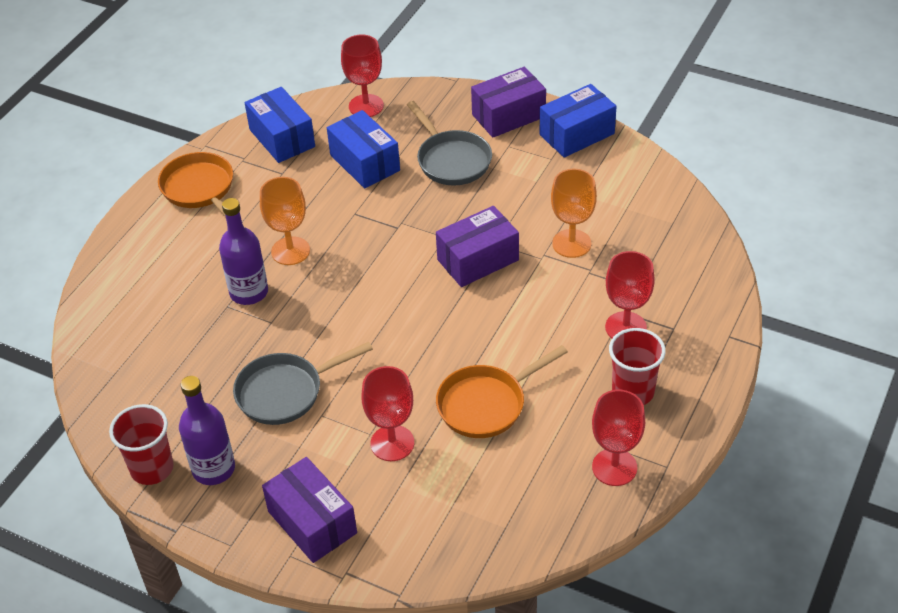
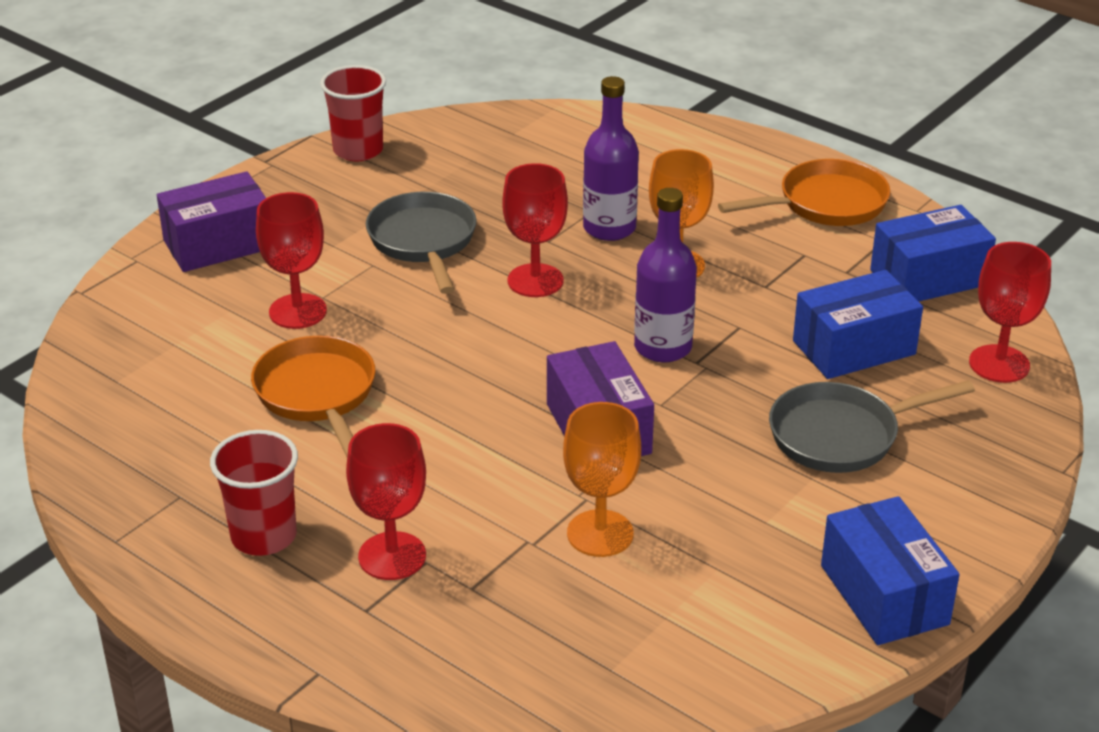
camera: 100 degrees right, 10 degrees down
purple bottle [179,376,235,485] -> purple bottle moved to [634,188,697,363]
purple box [471,67,546,138] -> none
red goblet [592,390,645,486] -> red goblet moved to [502,163,568,297]

